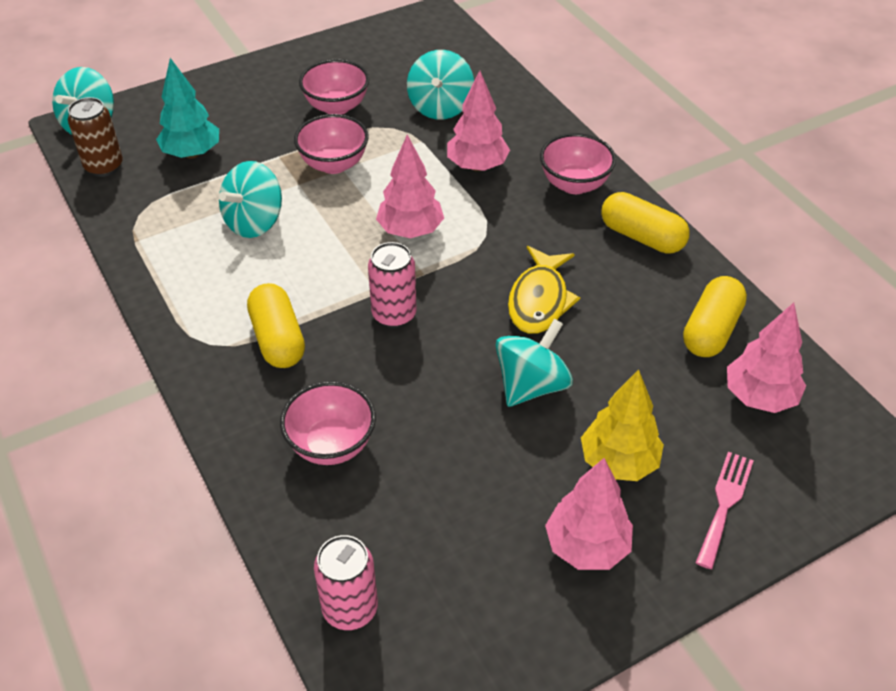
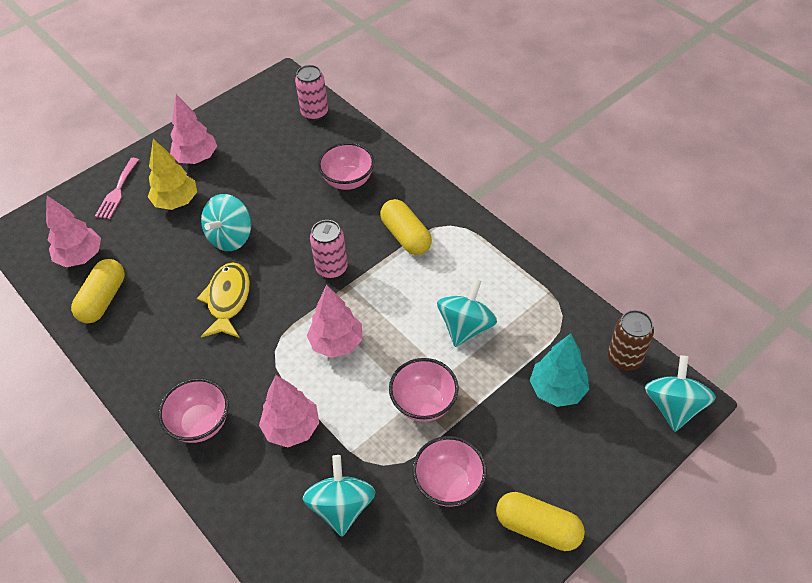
camera: 170 degrees right, 5 degrees up
yellow capsule [601,192,690,254] -> yellow capsule moved to [496,492,585,551]

